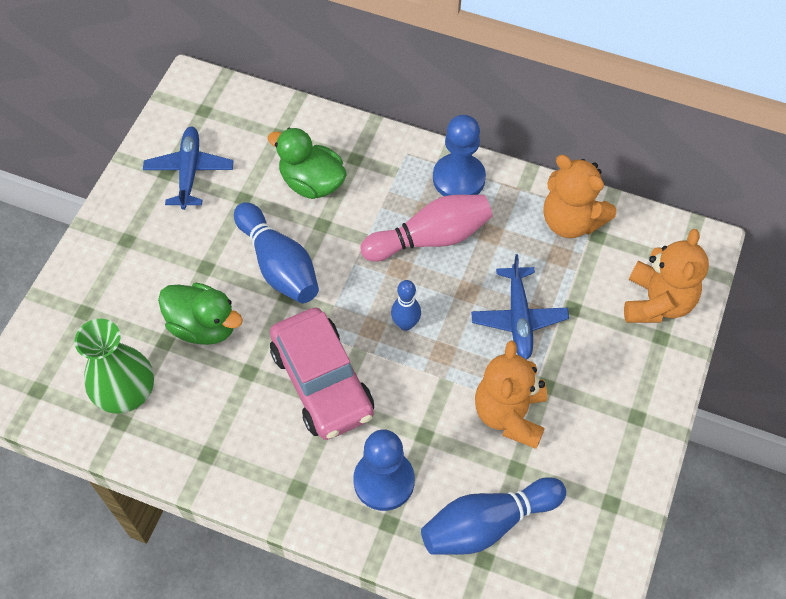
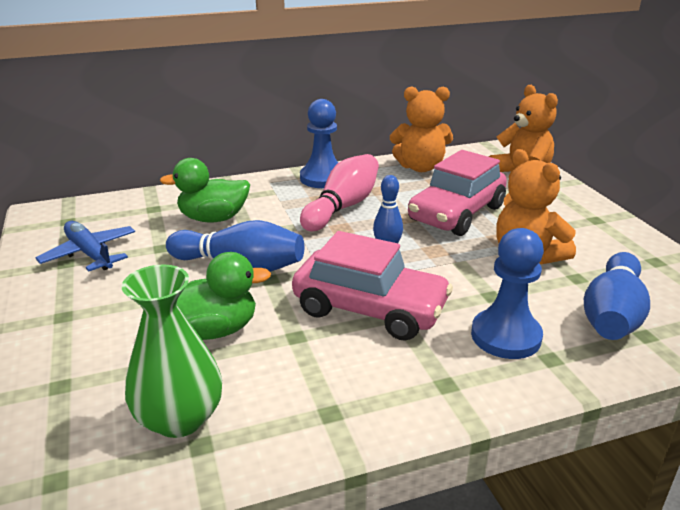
camera: 40 degrees left, 30 degrees down
blue plane [471,254,569,360] -> pink car [408,150,507,236]

